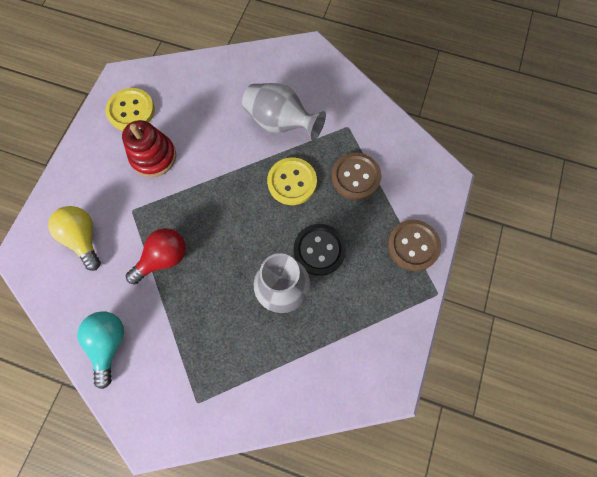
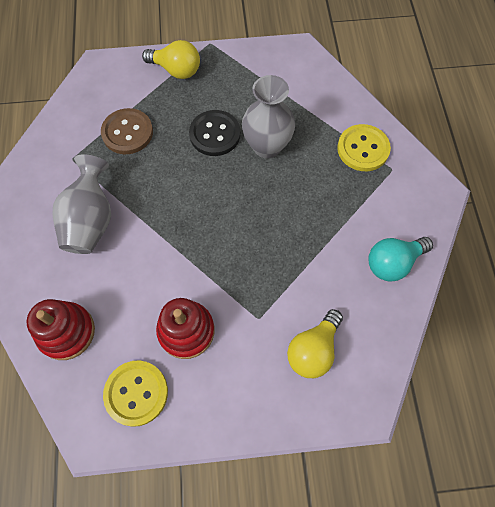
camera: 115 degrees left, 5 degrees down
red light bulb [125,228,186,285] -> none
yellow button [267,158,317,205] -> yellow button moved to [337,124,391,171]
brown button [387,220,441,271] -> yellow light bulb [142,40,200,79]
none -> red stacking toy [26,299,95,360]

